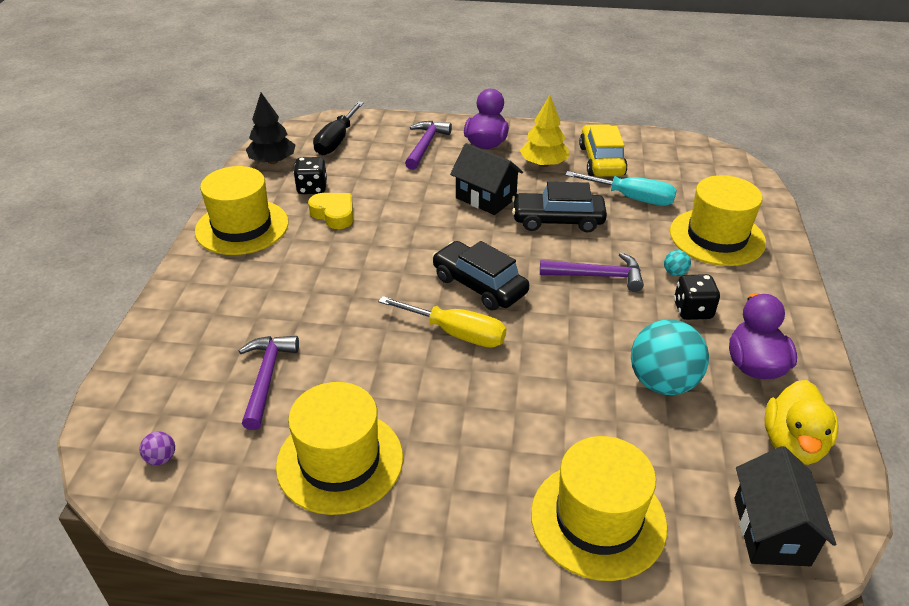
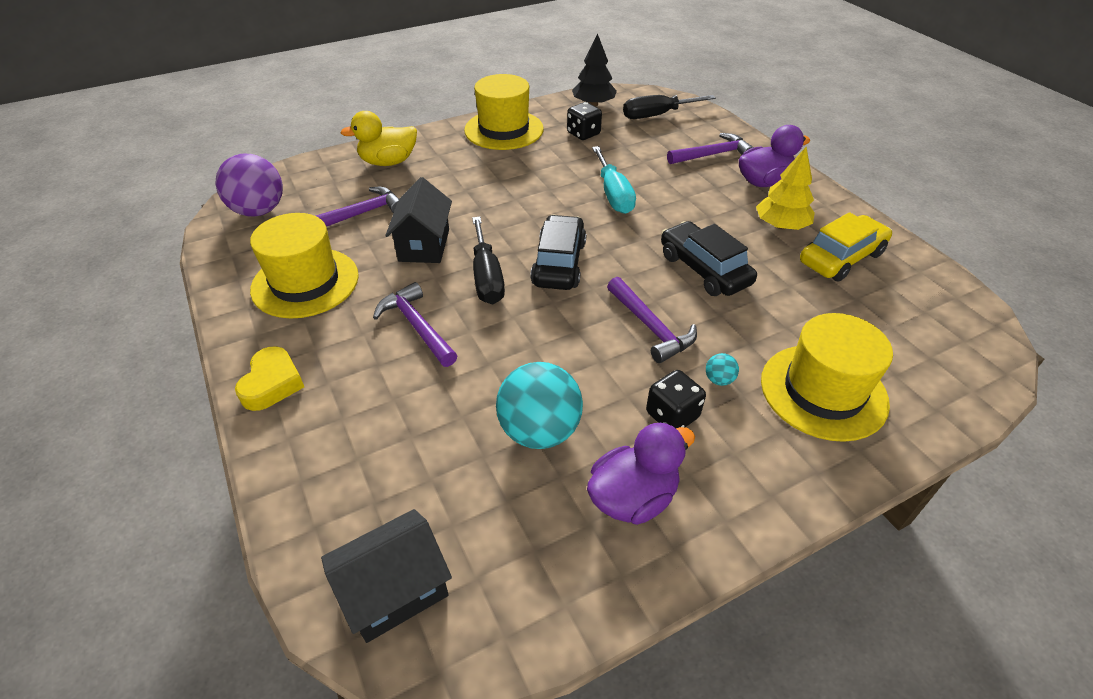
camera: 55 degrees right, 5 degrees up
purple ball [140,431,175,465] -> purple ball [216,154,283,217], size x2.44
yellow heart [308,193,353,229] -> yellow heart moved to [235,346,304,411]
yellow screwdriver [378,296,506,348] -> black screwdriver [472,217,505,304]
black house [450,143,523,215] -> black house moved to [385,177,452,263]
yellow hat [531,436,667,581] -> none
turquoise screwdriver [565,171,677,206] -> turquoise screwdriver moved to [592,146,636,214]
yellow duck [764,380,839,465] -> yellow duck moved to [340,111,417,166]
none -> purple hammer [373,282,457,367]

